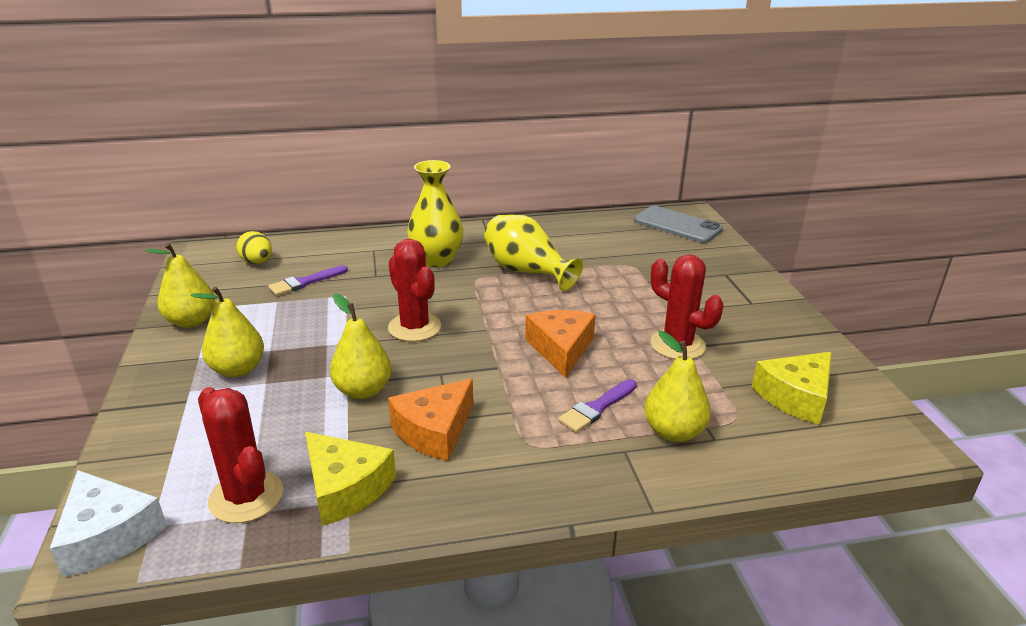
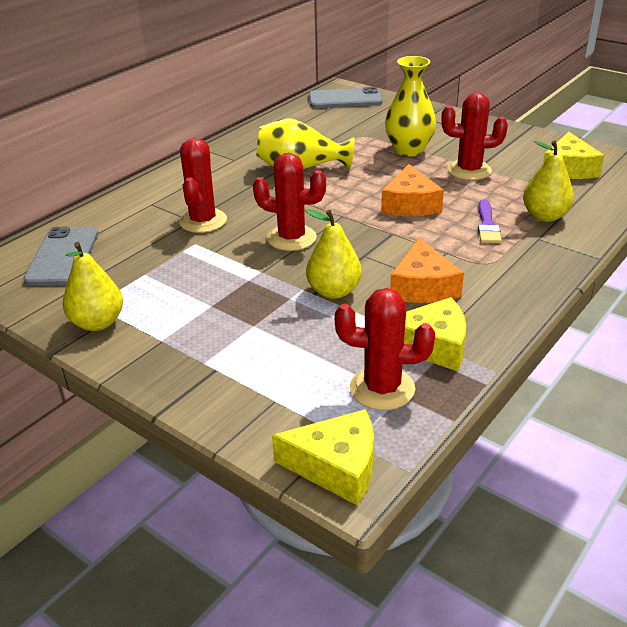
camera: 40 degrees left, 5 degrees up
white cheese [50,470,167,577] -> yellow cheese [272,409,374,506]
yellow pear [190,286,264,377] -> none
yellow egg [236,231,272,264] -> grey phone [23,227,98,286]
purple brush [268,265,348,296] -> none
yellow vase [407,160,464,267] -> yellow vase moved to [385,56,436,156]
orange cheese [525,310,596,378] -> orange cheese turned 135 degrees counterclockwise [381,164,444,216]
none -> red cactus [179,138,227,233]

